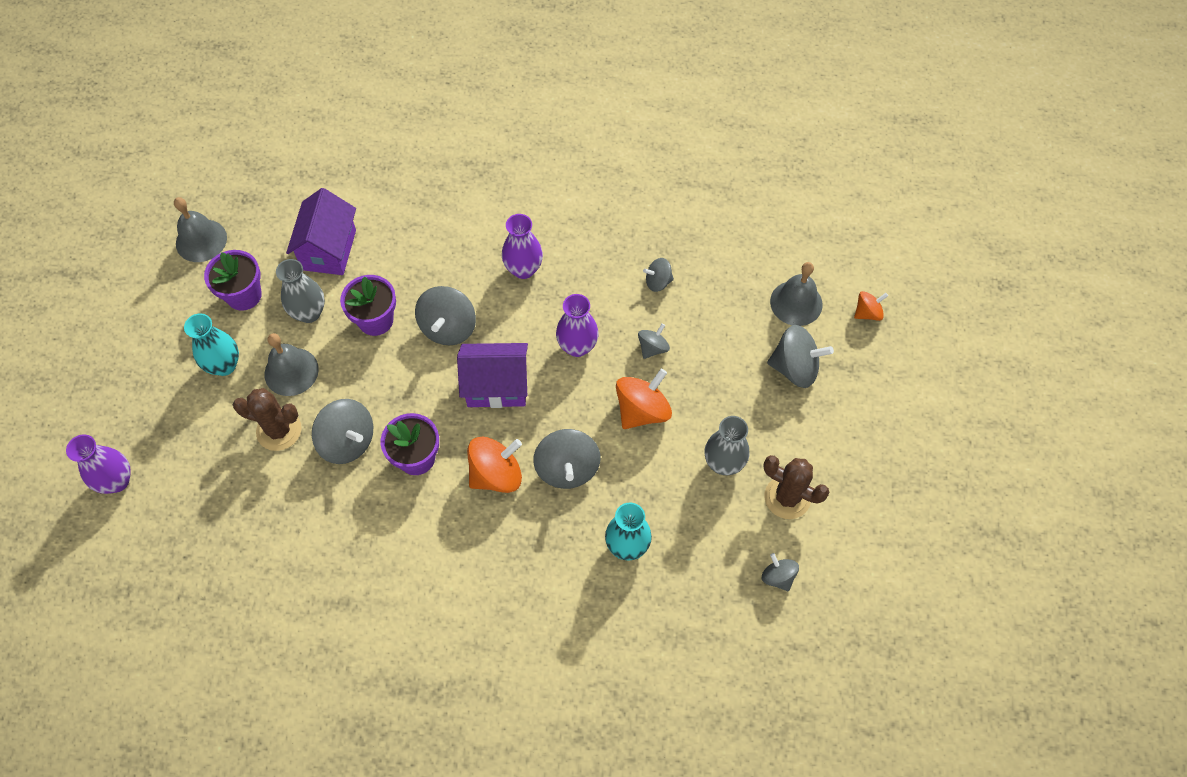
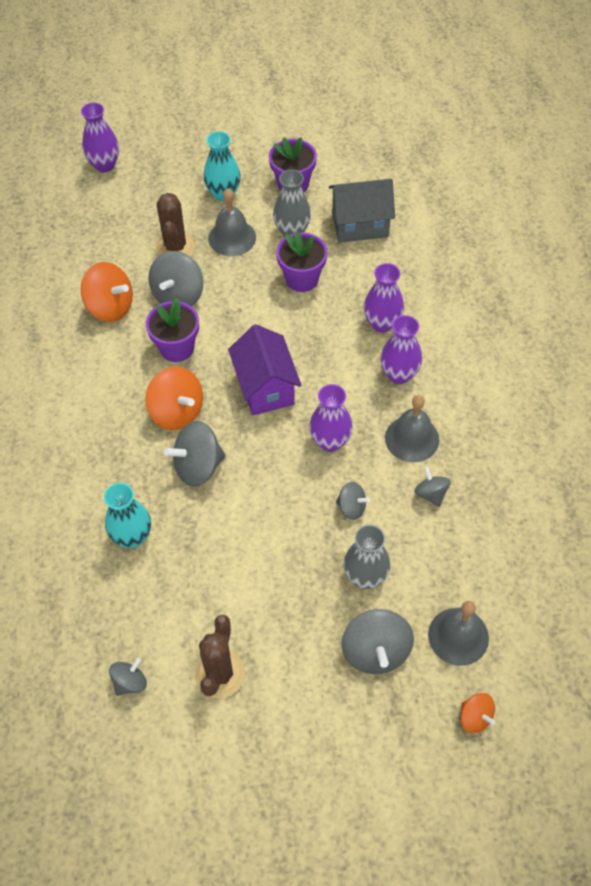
camera: 75 degrees right, 5 degrees down
grey bell [174,197,227,262] -> grey bell moved to [385,395,439,462]
purple house [286,188,356,275] -> grey house [329,179,395,243]
grey spinning top [415,286,476,346] -> none
orange spinning top [616,369,672,429] -> orange spinning top moved to [81,262,133,322]
grey vase [705,416,749,475] -> grey vase moved to [343,525,391,589]
none -> purple vase [364,263,404,333]

